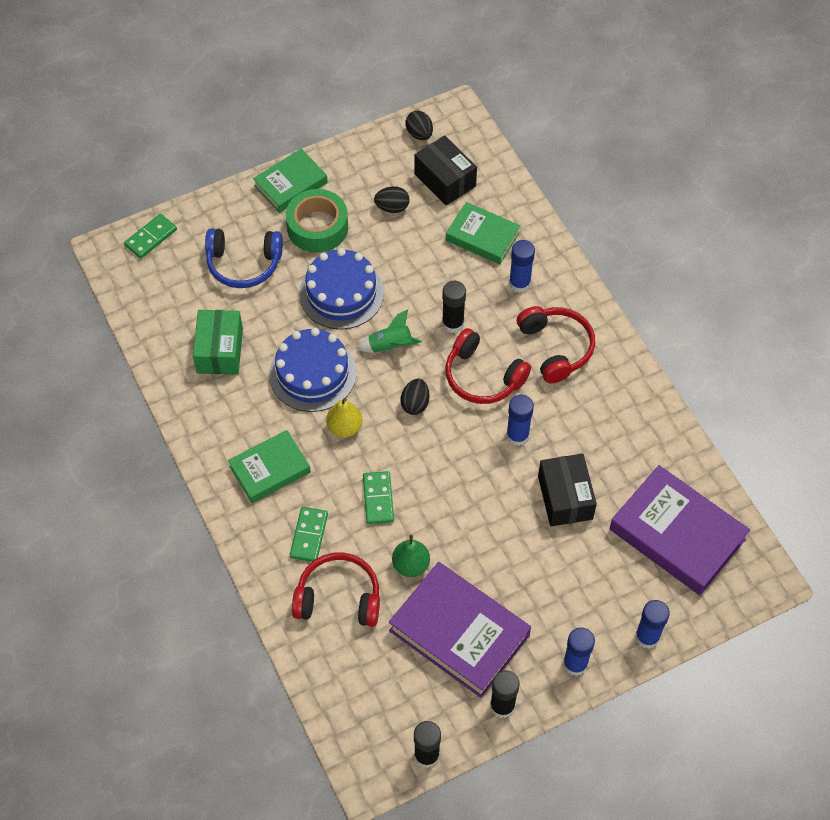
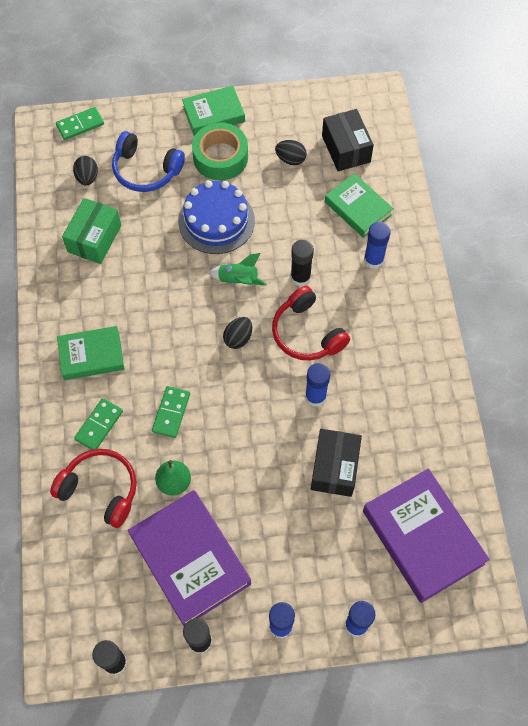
camera: 20 degrees right, 5 degrees up
blue cake [269,328,357,412] -> none
yellow pear [326,398,363,438] -> none
black egg [405,111,433,140] -> black egg moved to [73,156,98,186]
red headphones [517,306,595,383] -> none

